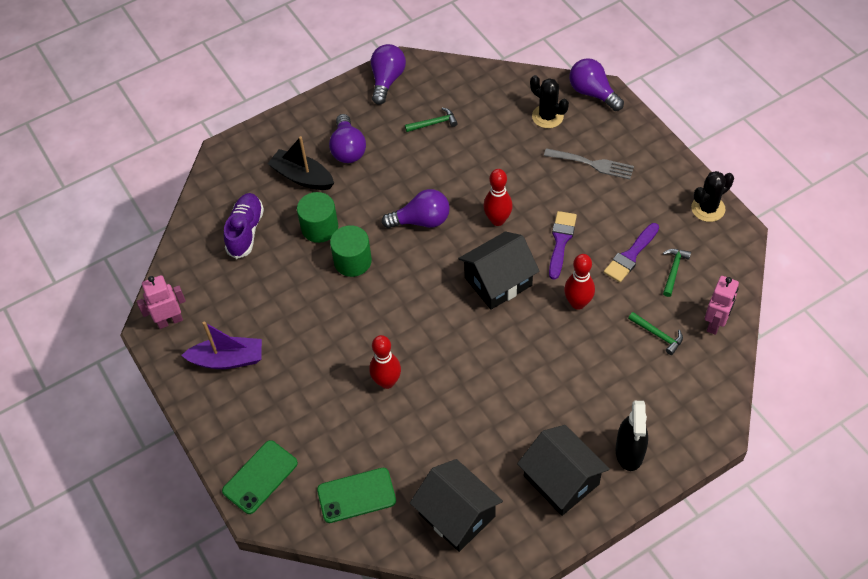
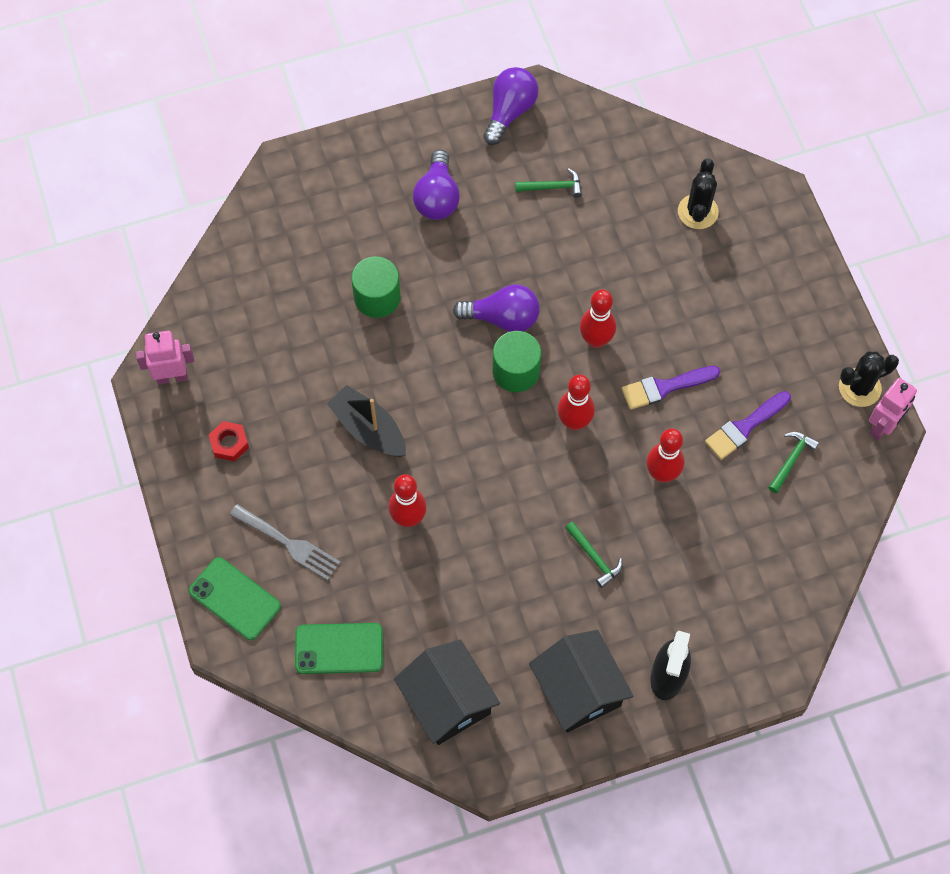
camera: 10 degrees right, 10 degrees up
purple boat [181,321,262,369] -> red nut [209,421,249,461]
green phone [222,440,298,514] -> green phone turned 75 degrees clockwise [189,557,281,640]
purple shoe [224,193,264,259] -> none
black boat [267,136,334,190] -> black boat moved to [327,385,406,457]
green cylinder [330,225,372,277] -> green cylinder moved to [493,331,541,392]
black house [458,231,539,310] -> red bowling pin [558,375,595,430]
black cactus [530,75,569,128] -> black cactus turned 45 degrees clockwise [678,158,719,229]
grey fork [544,148,634,179] -> grey fork moved to [230,504,340,580]
purple brush [549,211,577,280] -> purple brush turned 135 degrees counterclockwise [622,366,720,410]
purple light bulb [569,58,624,111] -> none
green hammer [628,312,683,355] -> green hammer moved to [565,522,622,588]
pink robot [705,276,739,335] -> pink robot moved to [869,378,917,440]

